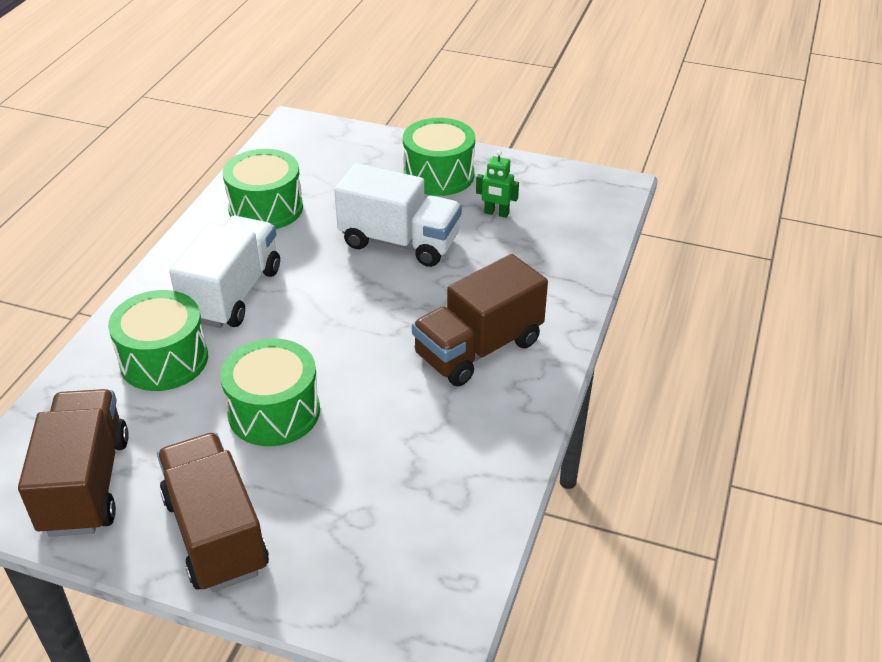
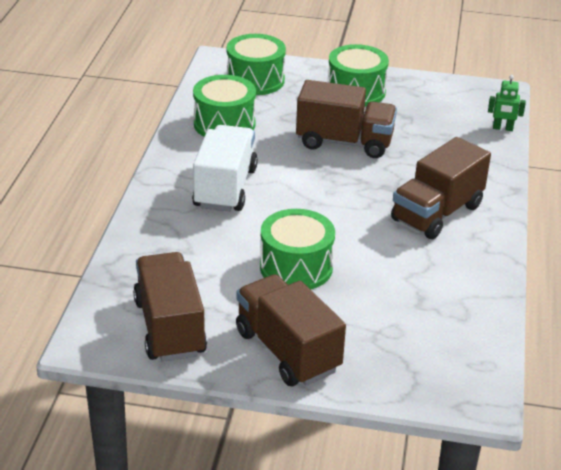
camera: 10 degrees left, 5 degrees down
green drum [108,290,208,391] -> green drum moved to [227,34,286,95]
white truck [334,163,462,267] -> brown truck [296,80,397,158]
green robot [476,150,519,218] -> green robot moved to [488,75,526,131]

